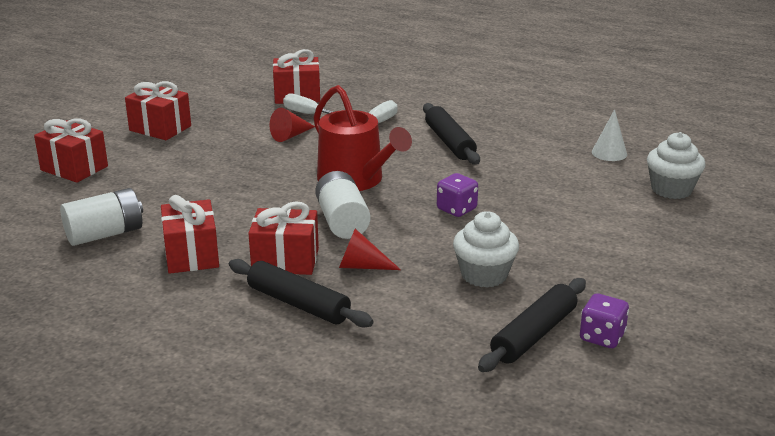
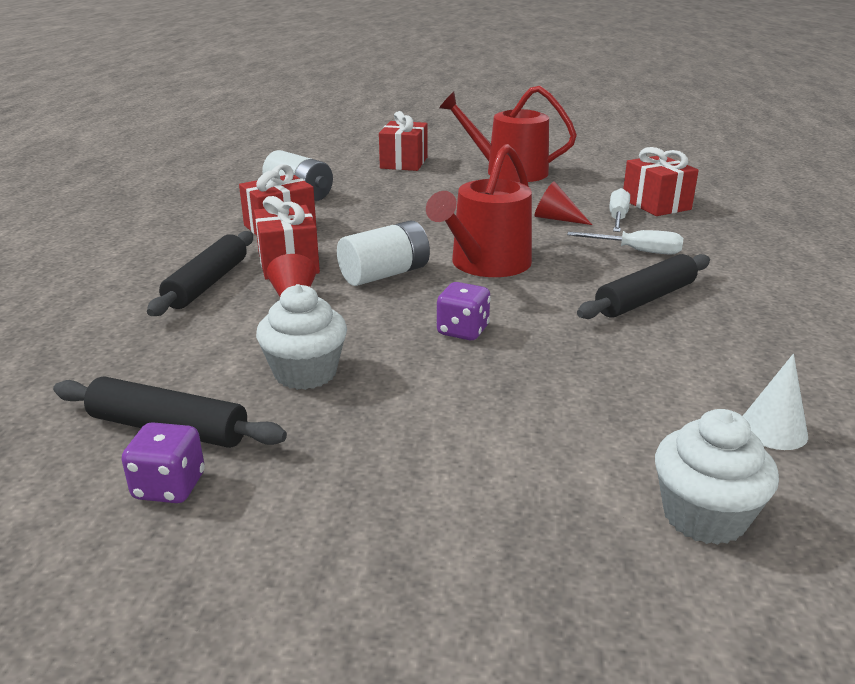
camera: 70 degrees right, 0 degrees up
red gift [125,81,191,140] -> red watering can [439,86,577,182]

